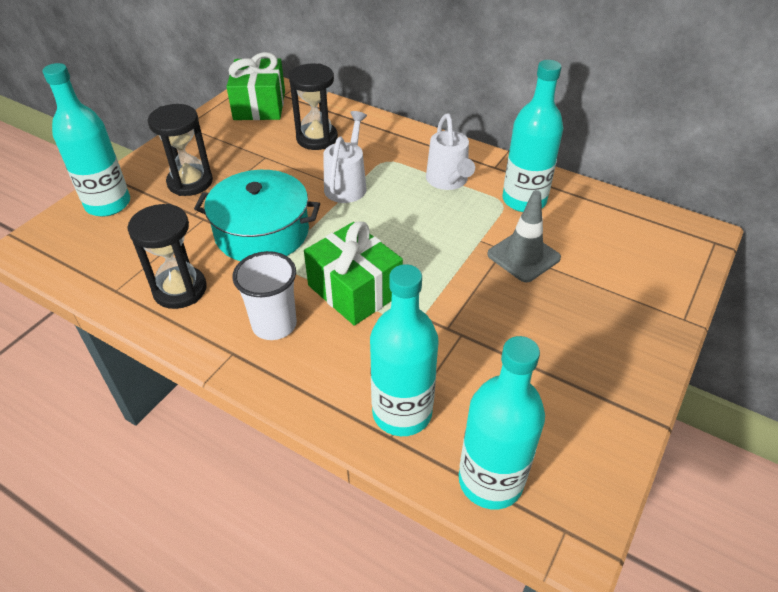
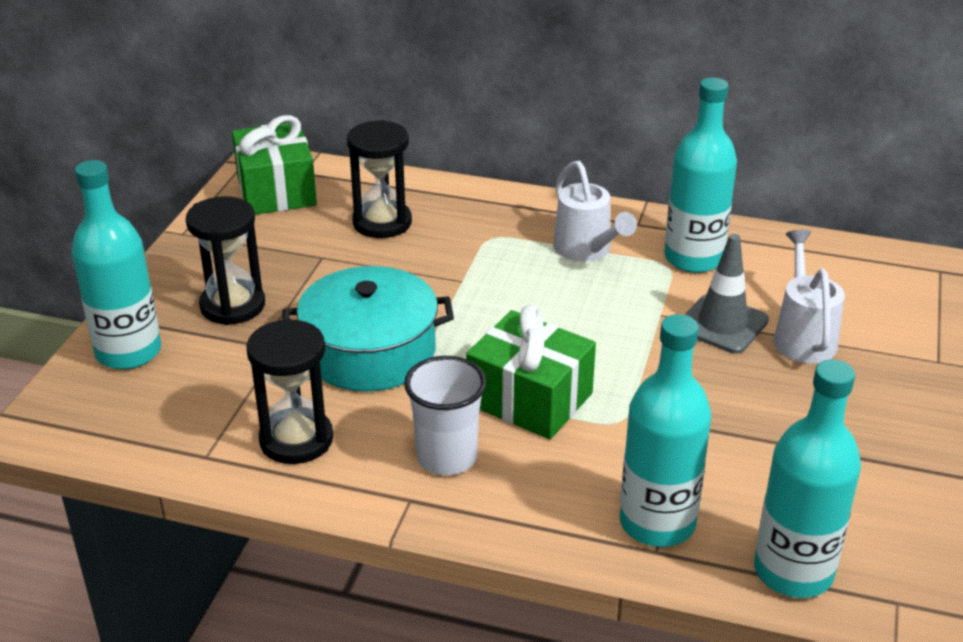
camera: 15 degrees left, 10 degrees down
white watering can [323,111,367,203] -> white watering can moved to [773,230,845,363]

